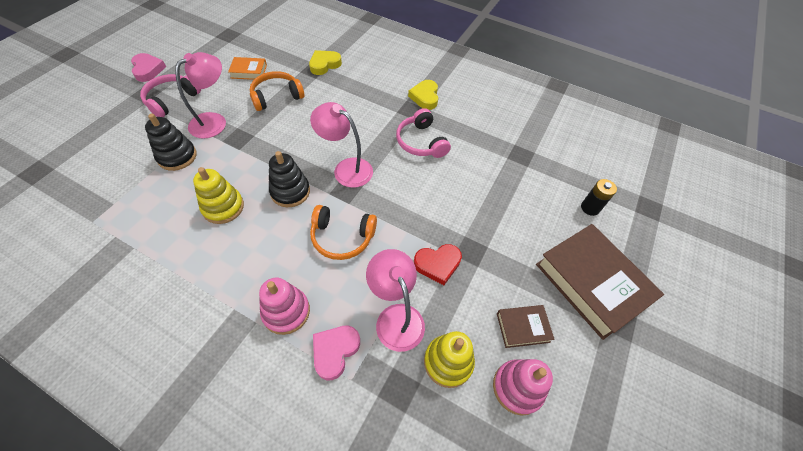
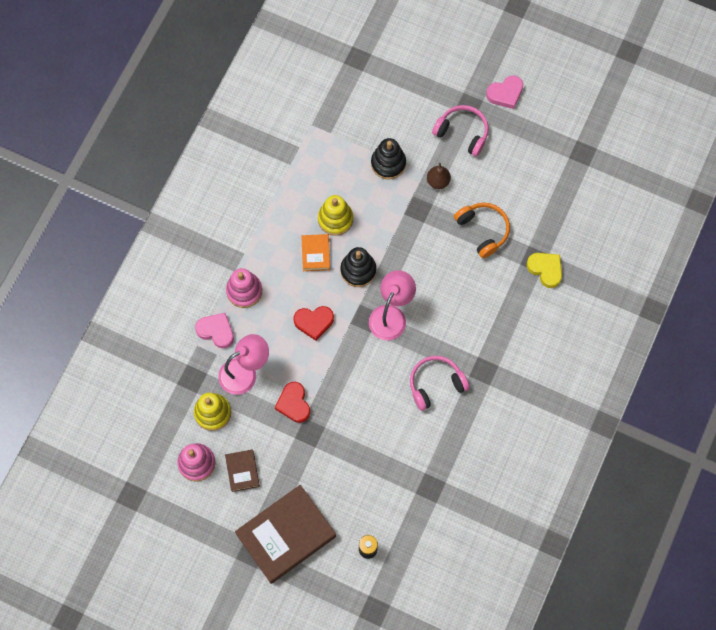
camera: 90 degrees right, 15 degrees up
pink lamp [175,52,226,139] -> brown pear [427,163,451,189]
orange book [228,57,267,80] -> orange book moved to [301,234,330,271]
orange headphones [310,205,377,260] -> red heart [293,306,334,341]
yellow heart [408,80,438,110] -> none

